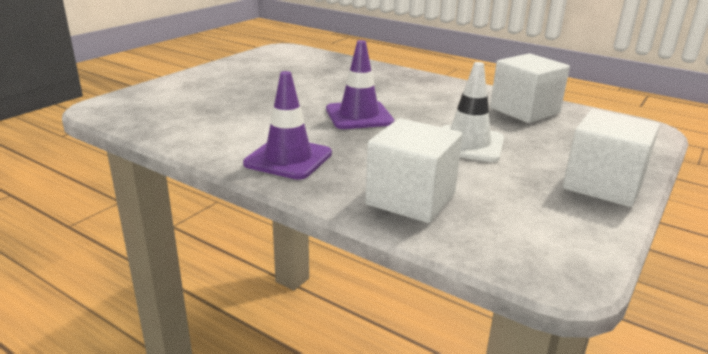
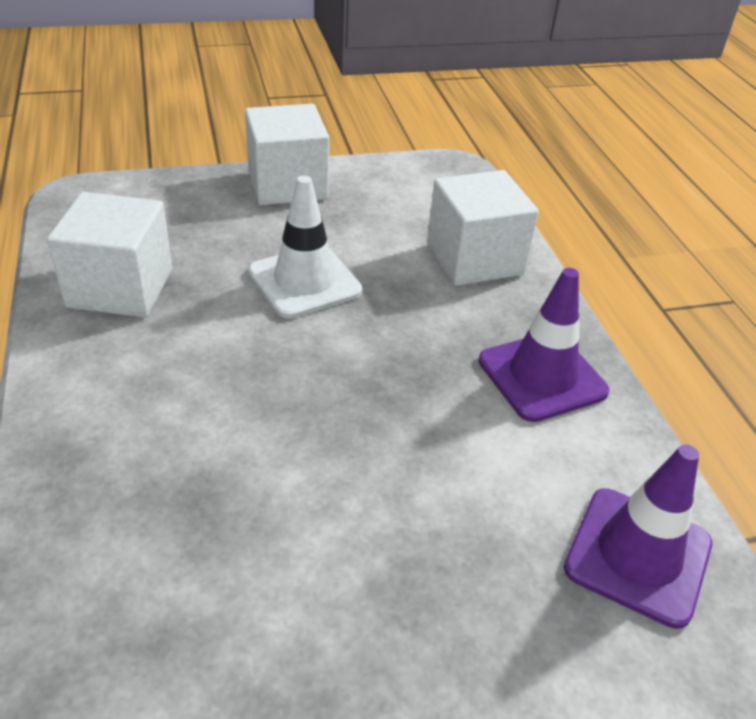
camera: 140 degrees left, 15 degrees up
purple traffic cone [326,40,394,129] -> purple traffic cone moved to [563,444,712,629]

